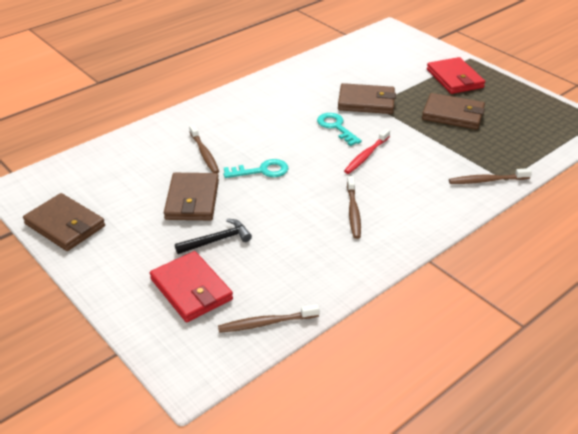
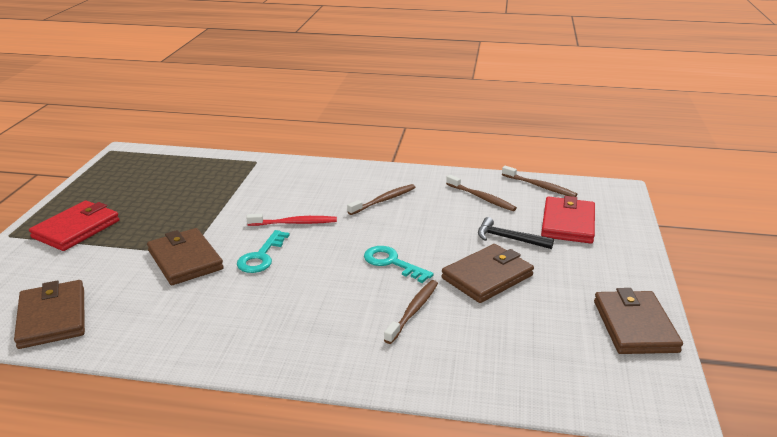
camera: 130 degrees left, 10 degrees down
brown wallet [422,93,485,129] -> brown wallet moved to [14,280,85,349]
brown toothbrush [449,168,532,184] -> brown toothbrush moved to [446,175,517,211]

